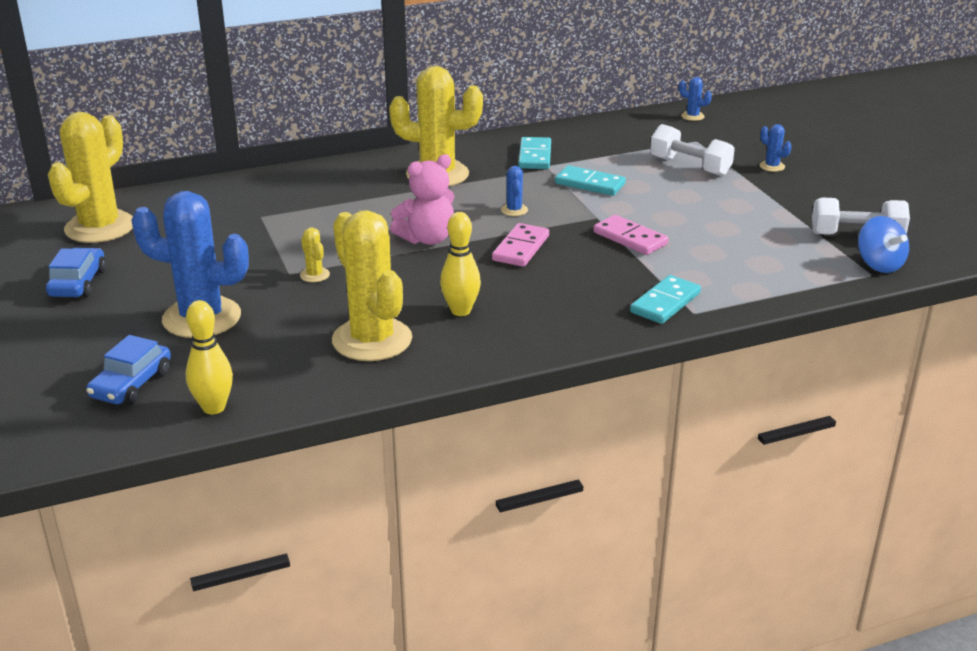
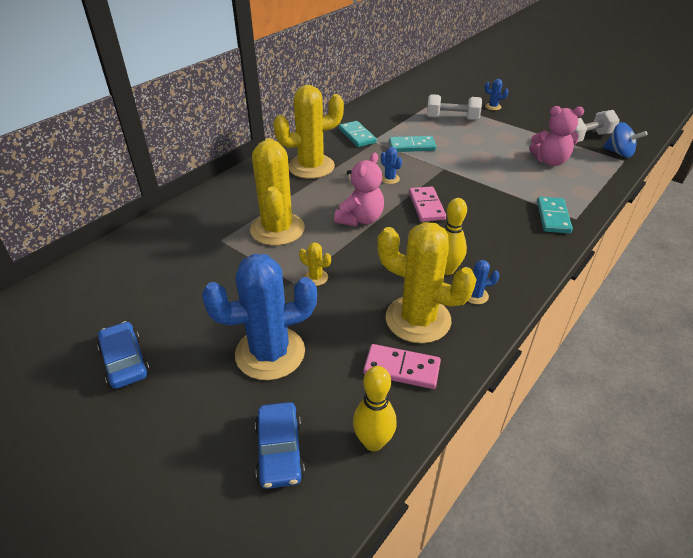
camera: 30 degrees left, 10 degrees up
yellow cactus [48,112,133,243] -> yellow cactus moved to [250,138,305,246]
pink domino [593,215,669,255] -> pink domino moved to [363,344,441,389]
blue cactus [679,77,712,121] -> blue cactus moved to [466,260,500,304]
none -> pink teddy bear [529,106,584,166]

